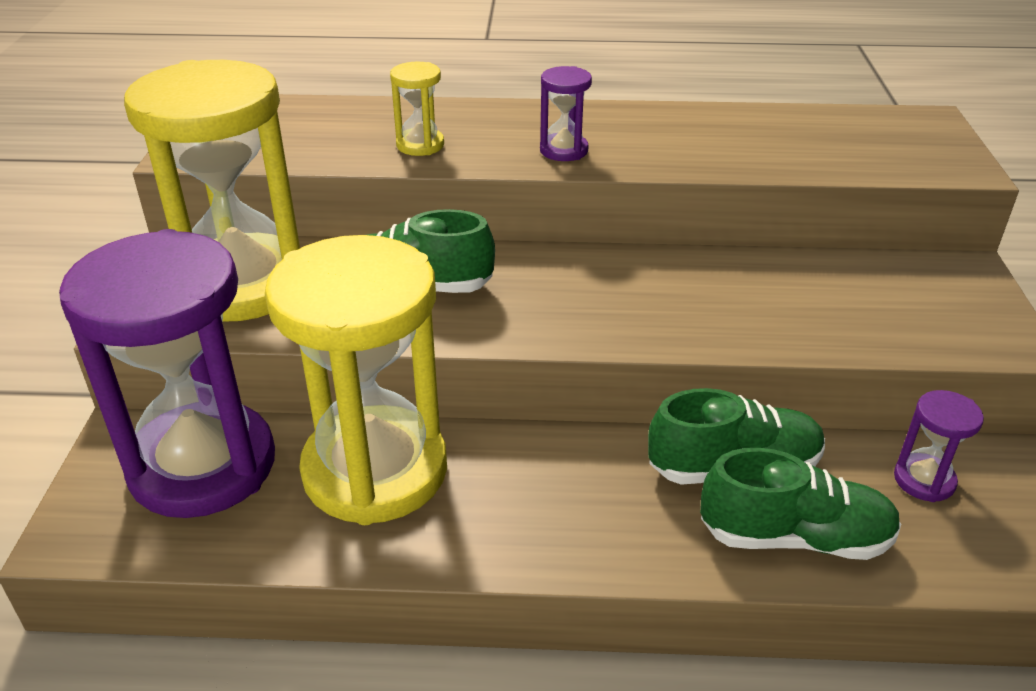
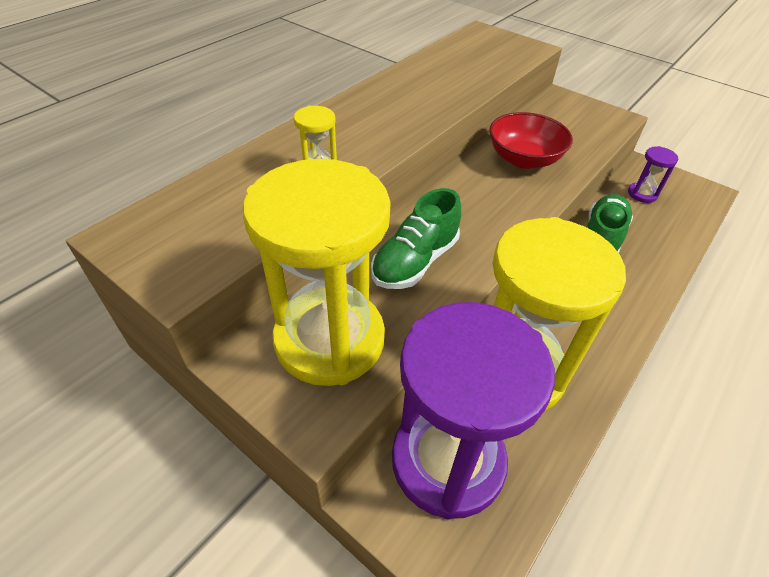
camera: 55 degrees left, 10 degrees up
purple hourglass [540,66,592,161] -> none
green shoe [700,448,901,560] -> none
none -> red bowl [489,112,573,169]

